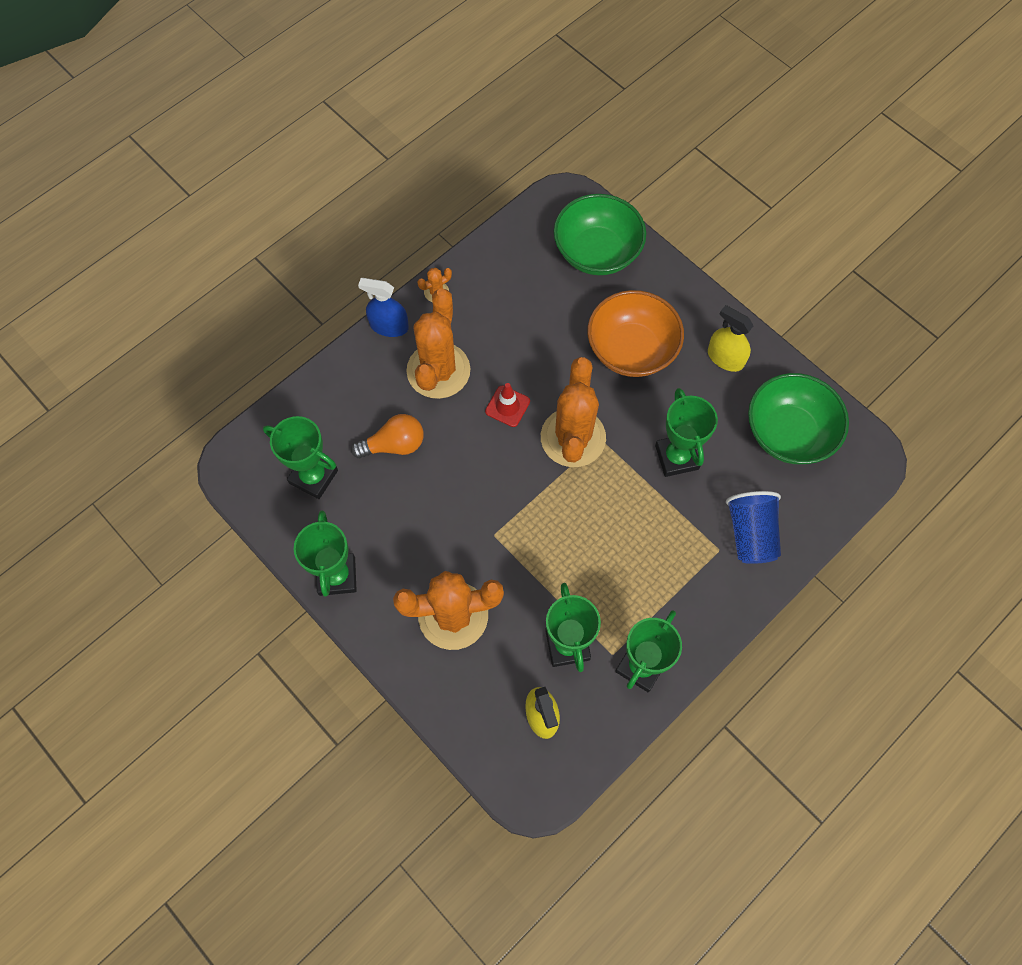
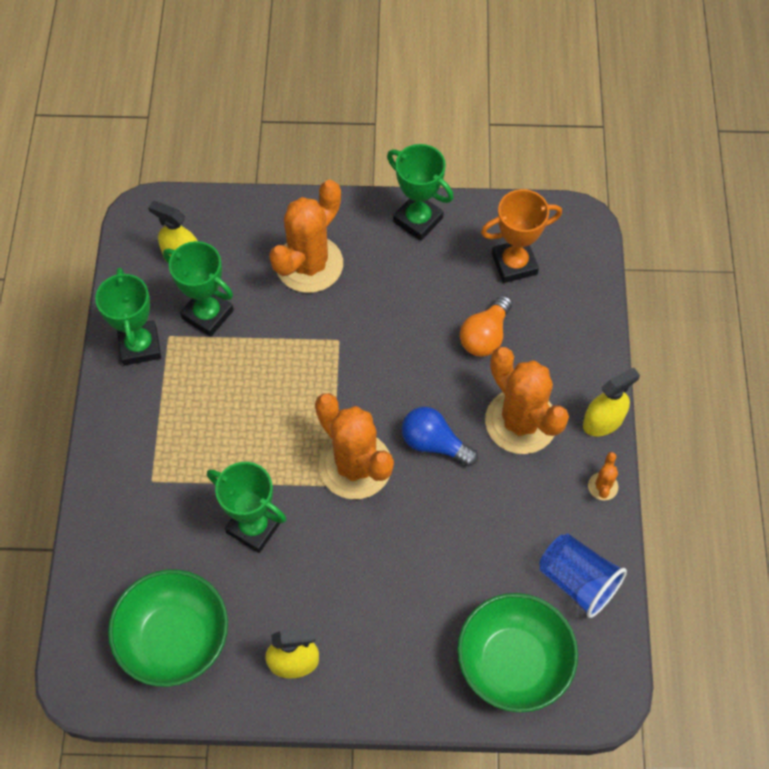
camera: 135 degrees right, 5 degrees down
green trophy [263,416,338,499] -> orange trophy [481,189,562,283]
blue spray bottle [358,278,409,337] -> yellow spray bottle [583,368,640,436]
red traffic cone [485,383,530,427] -> blue light bulb [402,407,478,466]
orange bowl [587,290,684,377] -> none
blue cup [726,491,781,564] -> blue cup moved to [539,533,627,618]

